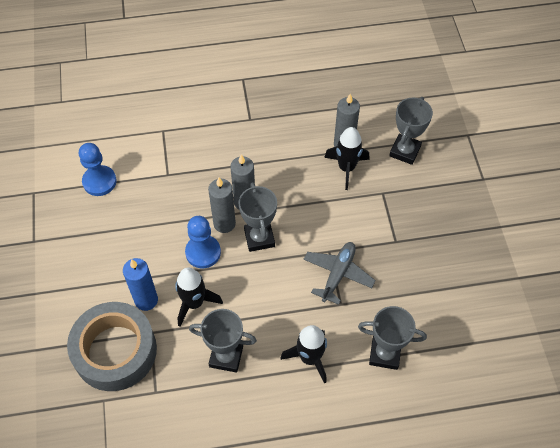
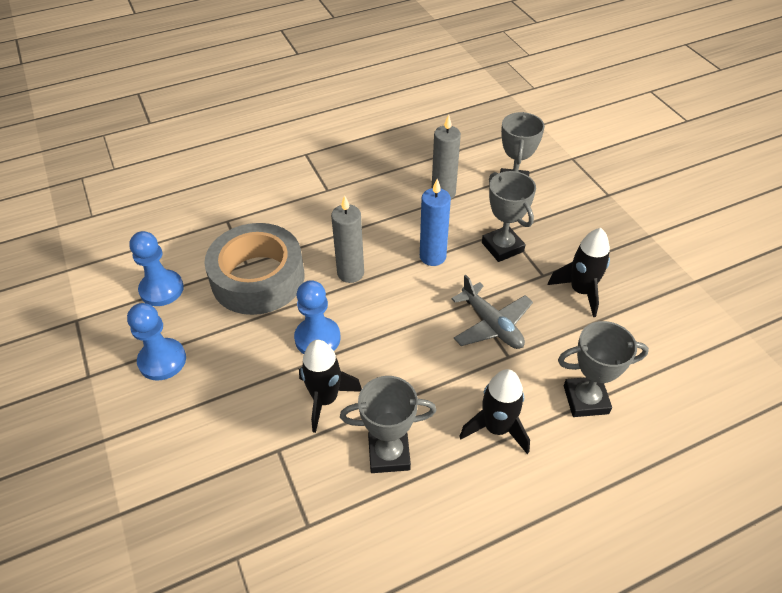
camera: 15 degrees left, 10 degrees down
grey tape [67,302,157,391] -> grey tape moved to [204,223,304,315]
blue candle [123,258,158,311] -> blue candle moved to [420,179,451,266]
grey candle [208,178,236,233] -> none
grey trophy [238,182,277,252] -> grey trophy moved to [482,171,536,262]
grey plane [303,242,376,305] -> grey plane turned 135 degrees clockwise [451,275,533,349]
black rocket [324,127,369,190] -> black rocket moved to [548,228,610,317]
none -> blue pawn [127,303,186,381]

